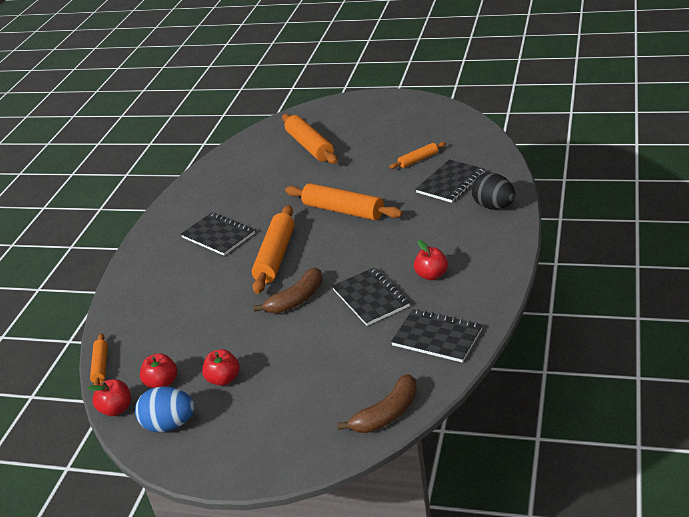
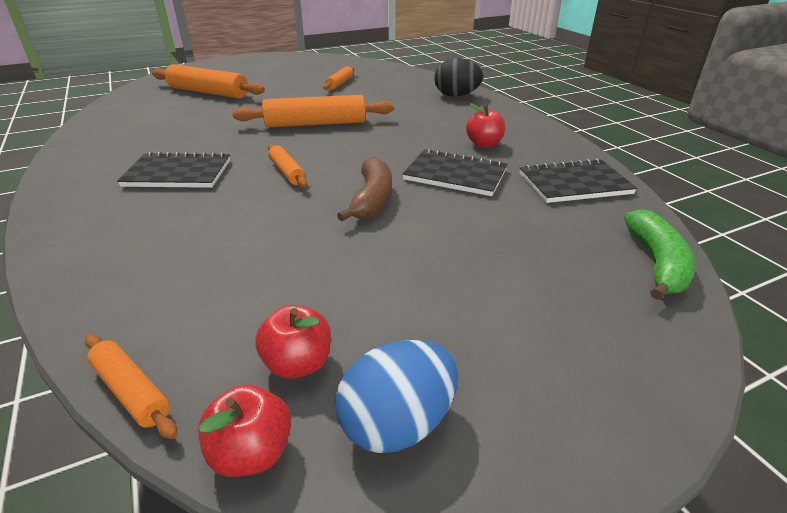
camera: 45 degrees left, 0 degrees up
red apple [202,349,240,386] -> none
orange rolling pin [252,205,295,294] -> orange rolling pin [268,144,307,187], size x0.53
brown banana [337,374,417,433] -> green banana [624,209,695,300]
black notebook [415,159,485,203] -> none

